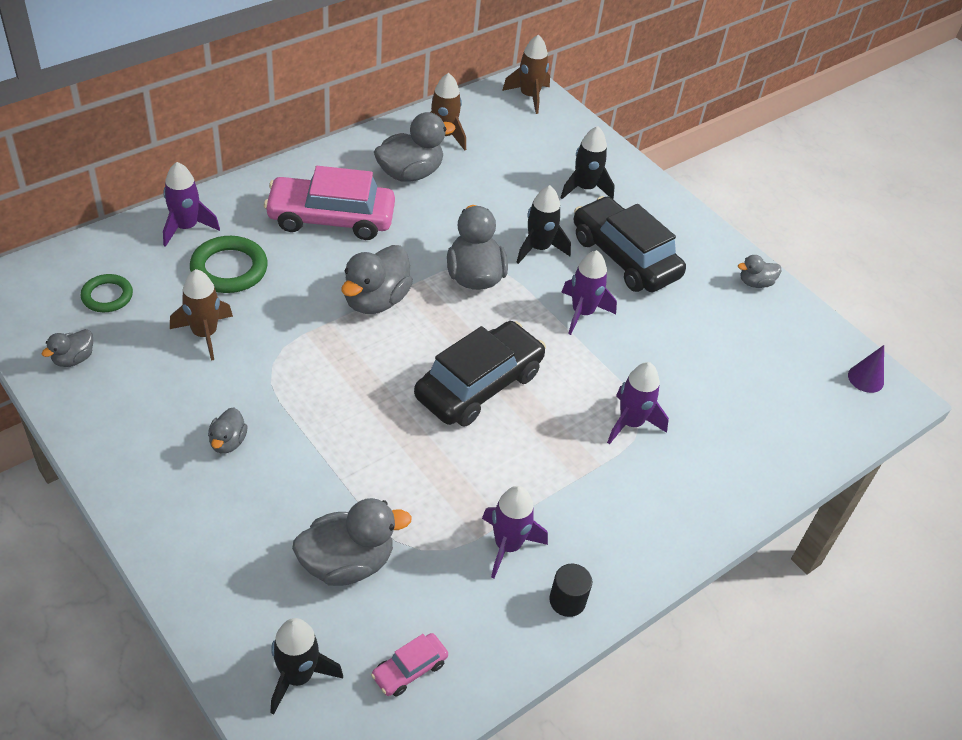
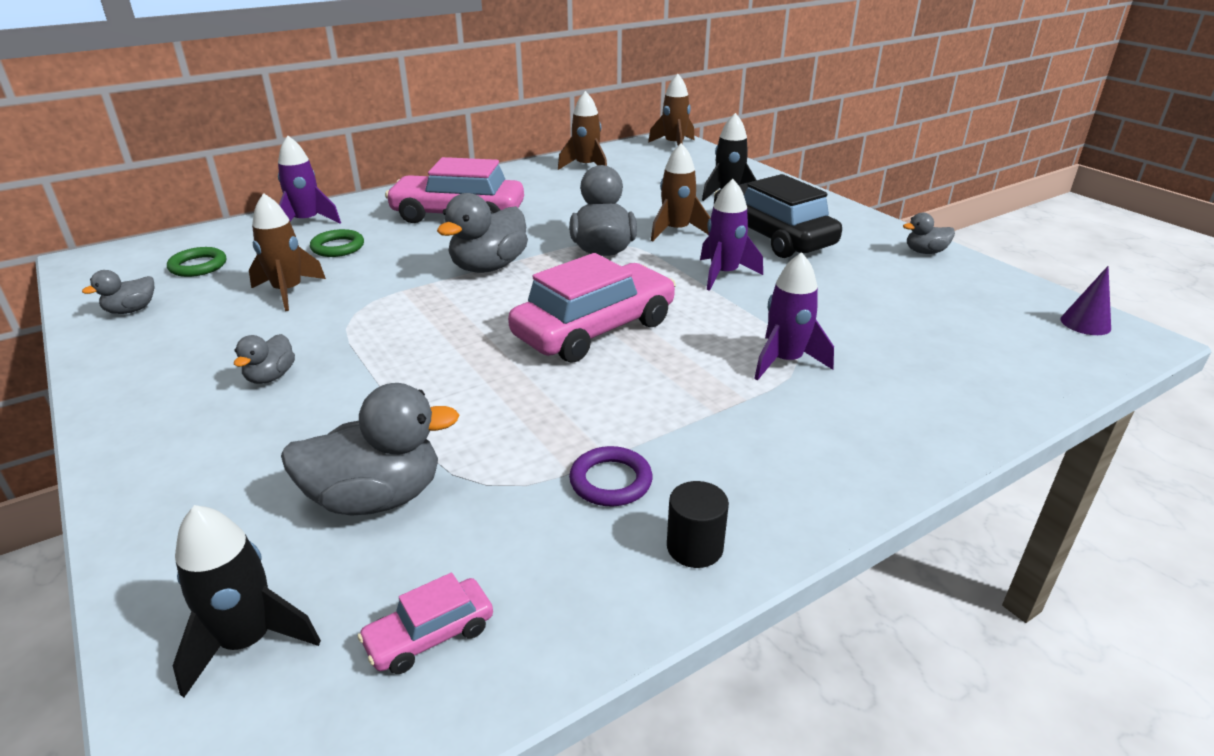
camera: 10 degrees right, 15 degrees down
green ring [190,236,268,293] -> green ring [310,229,364,257], size x0.64
grey duck [374,112,456,182] -> none
black car [414,321,546,426] -> pink car [508,253,676,363]
purple rocket [482,486,548,578] -> purple ring [569,446,653,507]
black rocket [516,185,571,264] -> brown rocket [651,143,710,241]

